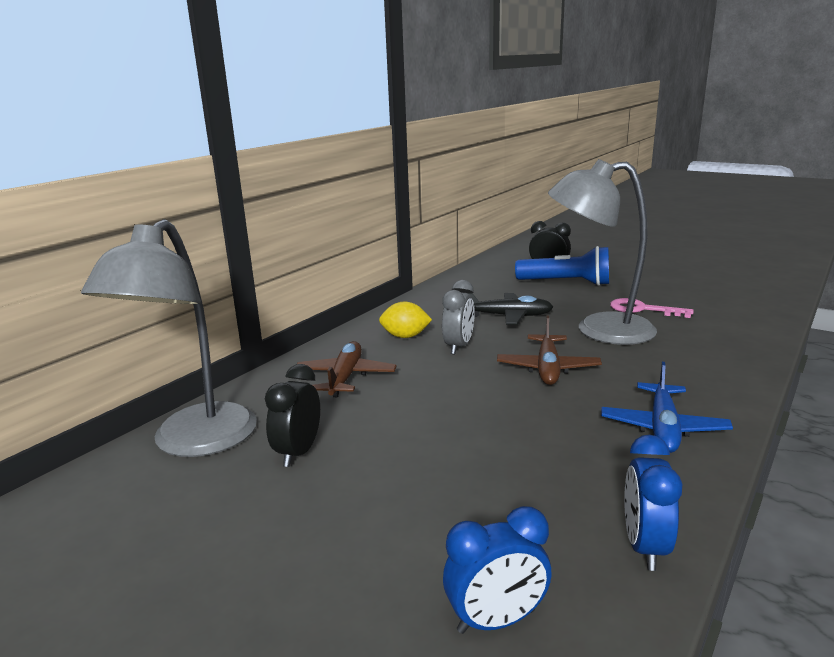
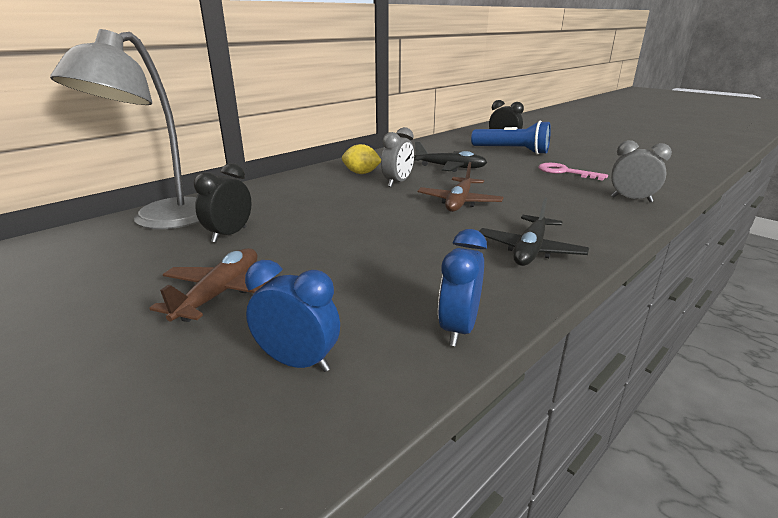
camera: 10 degrees right, 5 degrees up
brown plane [297,341,397,397] -> brown plane moved to [149,248,268,322]
blue clock [443,506,552,634] -> blue clock turned 150 degrees counterclockwise [245,260,340,372]
grey lamp [548,159,657,345] -> none
blue plane [601,362,733,453] -> black plane [479,198,589,266]
none -> grey clock [611,140,672,202]

